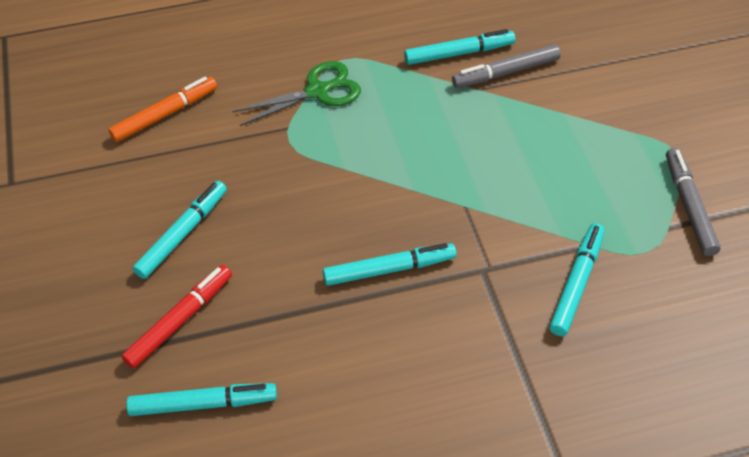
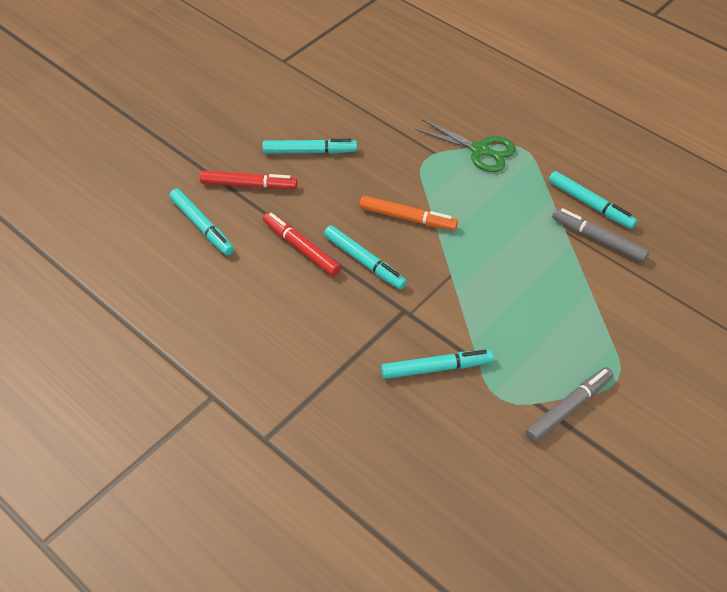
camera: 55 degrees right, 0 degrees up
orange marker [109,77,217,142] -> orange marker moved to [360,196,458,230]
none -> red marker [263,212,341,276]

